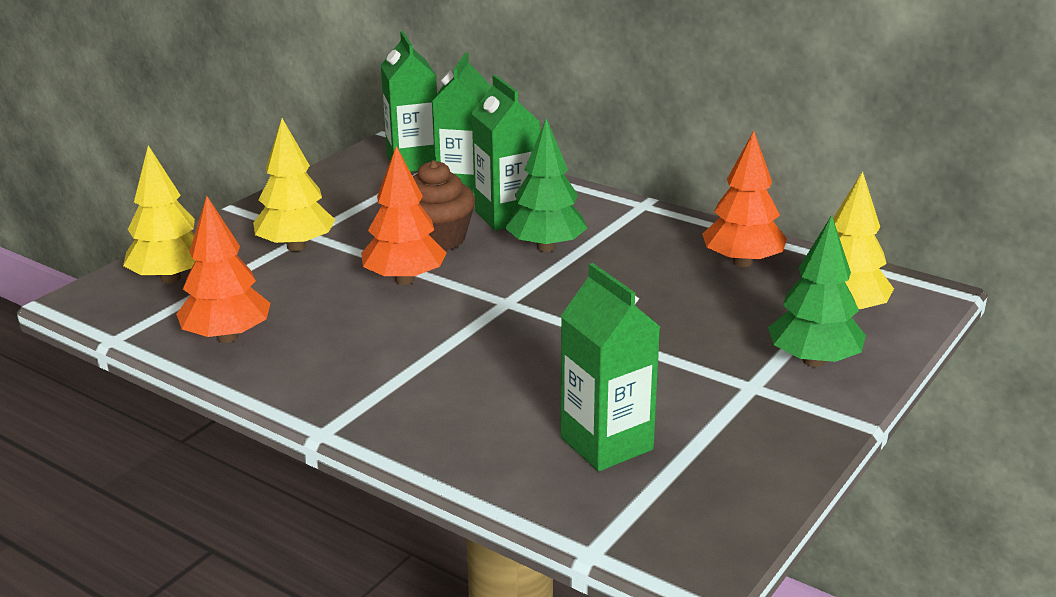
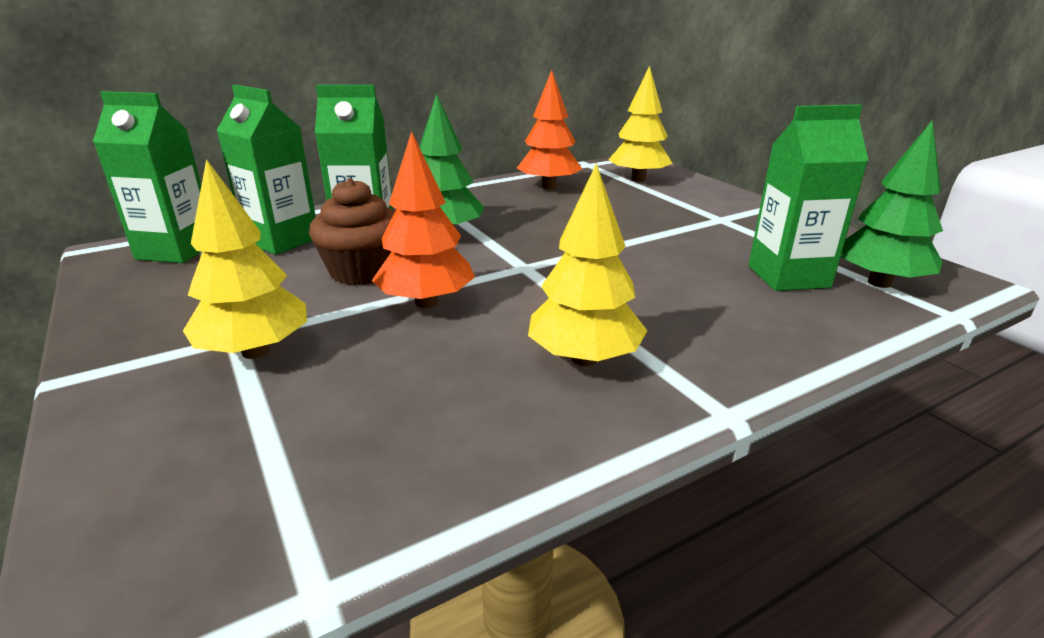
camera: 65 degrees left, 0 degrees up
yellow tree [123,145,195,284] -> yellow tree moved to [528,163,647,366]
orange tree [176,196,271,343] -> none
green tree [768,215,866,367] -> green tree moved to [841,120,943,288]

